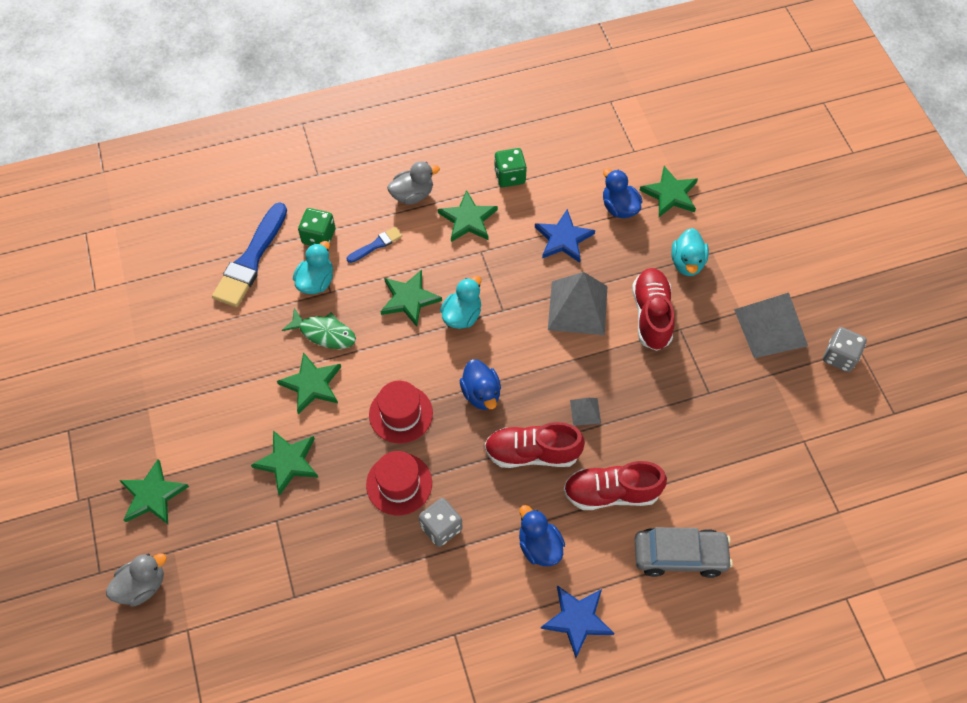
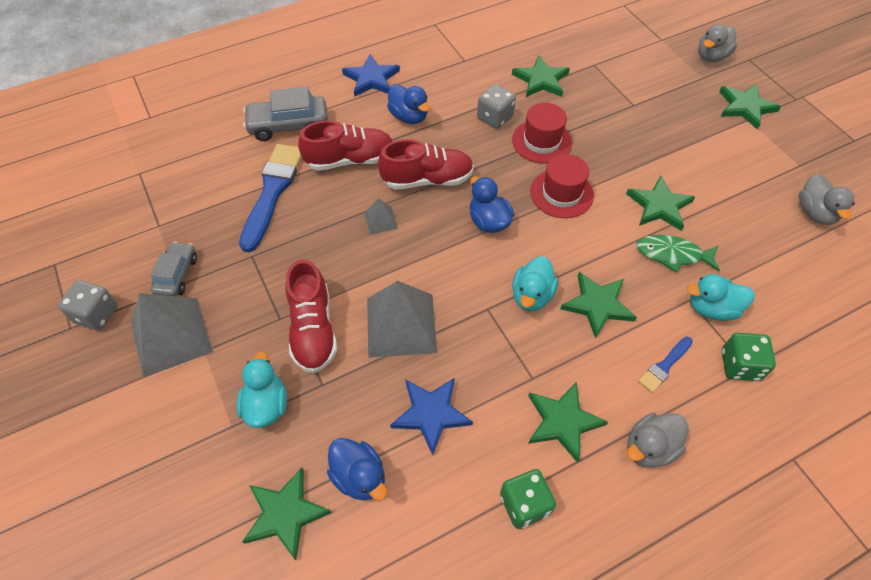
camera: 170 degrees right, 5 degrees down
blue brush [212,202,287,307] -> blue brush moved to [239,144,302,252]
green star [251,430,319,496] -> green star moved to [512,55,570,97]
turquoise duck [293,241,333,294] -> turquoise duck turned 75 degrees clockwise [687,274,755,321]
none -> grey car [151,242,197,297]
none -> grey duck [799,174,855,225]

